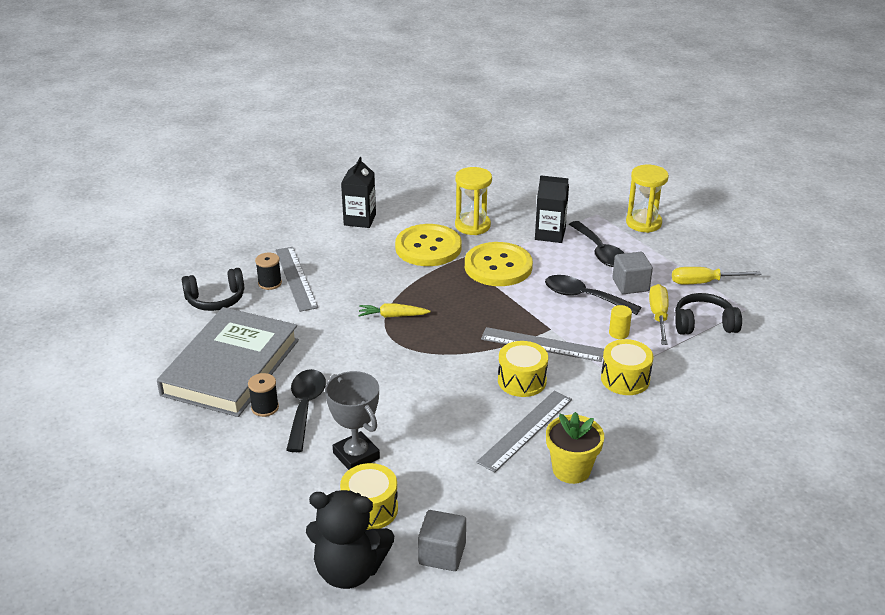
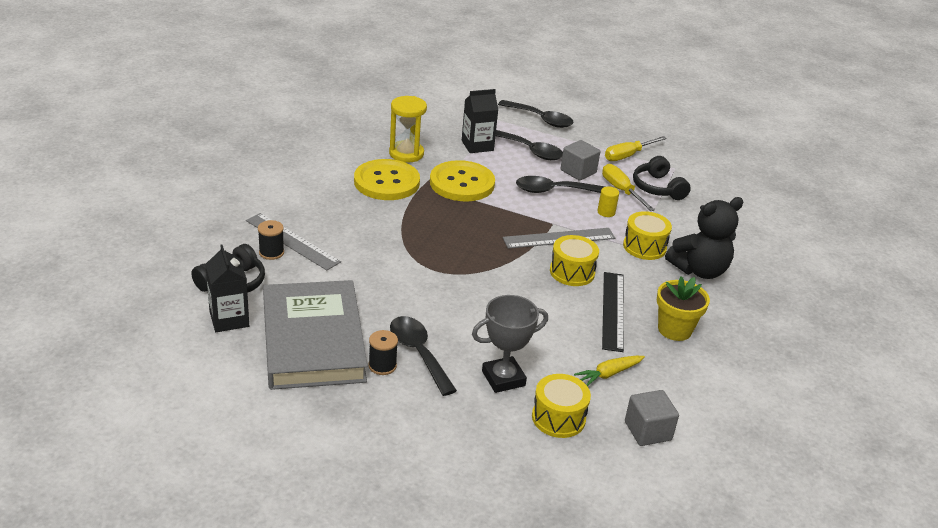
camera: 35 degrees left, 0 degrees up
black teddy bear [306,490,394,589] -> black teddy bear moved to [665,197,743,279]
grey trophy [325,371,380,470] -> grey trophy turned 45 degrees counterclockwise [472,295,548,393]
black carton [341,157,376,228] -> black carton moved to [205,245,249,332]
yellow carrot [358,304,431,318] -> yellow carrot moved to [574,356,645,386]
grey ruler [476,391,572,473] -> black ruler [602,272,624,352]
yellow hourglass [626,165,669,233] -> black spoon [498,100,574,128]
black headphones [675,293,742,335] -> black headphones turned 75 degrees counterclockwise [633,156,691,200]

